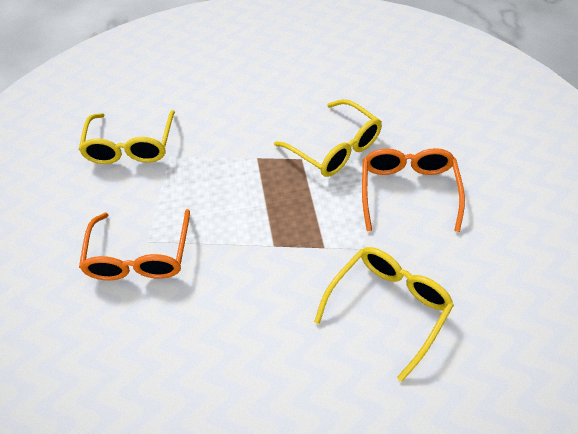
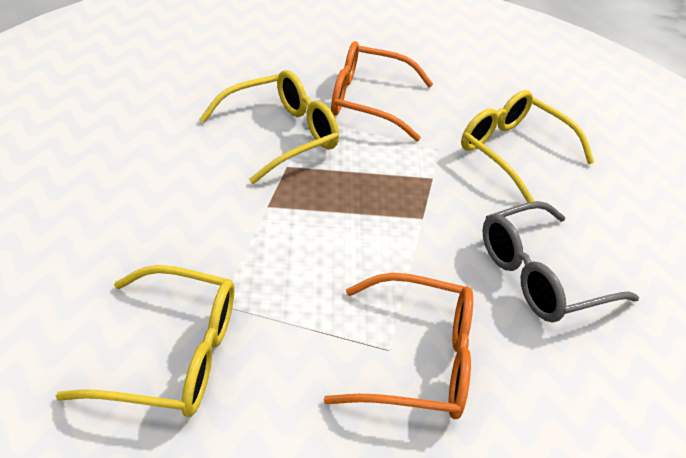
camera: 90 degrees left, 10 degrees down
none -> grey glasses [482,201,639,322]

